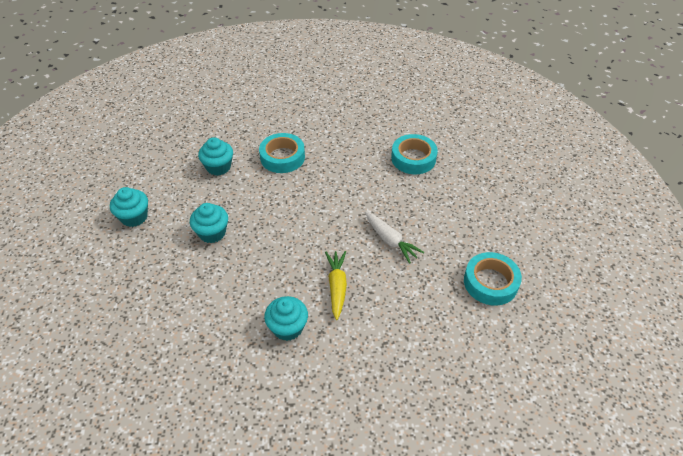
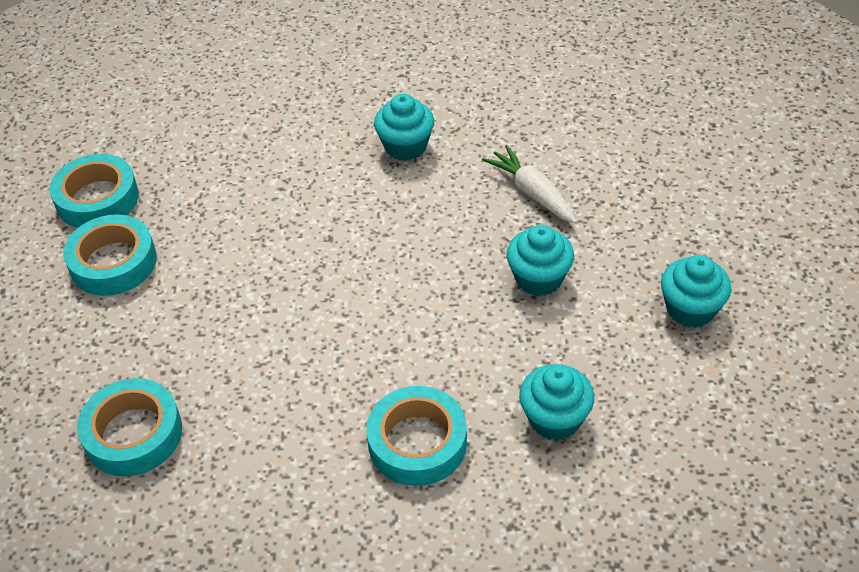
camera: 175 degrees left, 0 degrees up
yellow carrot [325,251,347,320] -> none
white carrot [365,212,424,264] -> white carrot moved to [482,145,577,223]
none -> turquoise tape [63,214,157,296]

